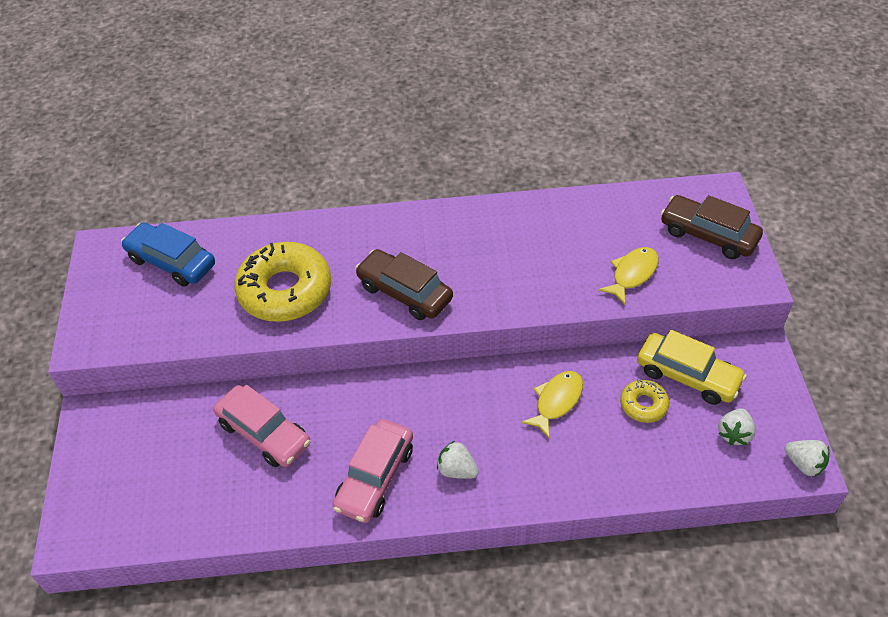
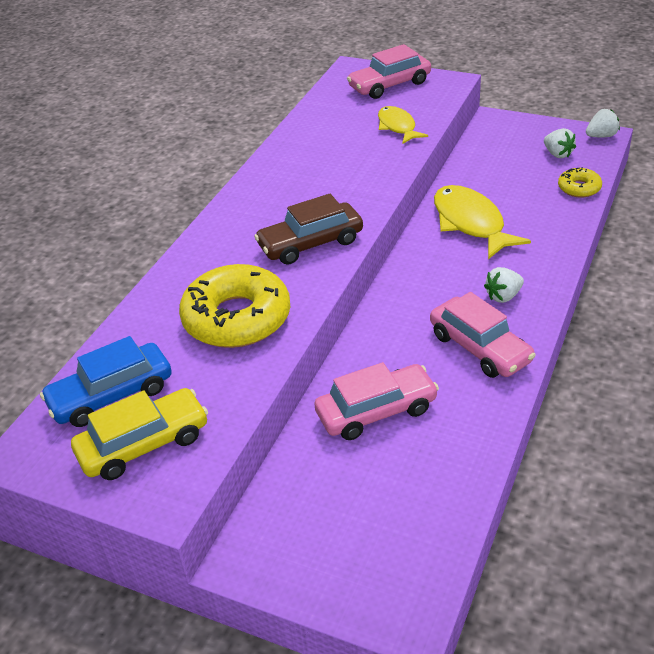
camera: 60 degrees left, 10 degrees down
yellow fish [521,371,583,439] -> yellow fish [434,185,531,259], size x1.61
yellow donut [620,379,669,423] -> yellow donut moved to [558,167,602,198]
yellow car [637,330,747,405] -> yellow car moved to [71,388,208,480]
brown car [661,195,763,259] -> pink car [347,44,431,99]

